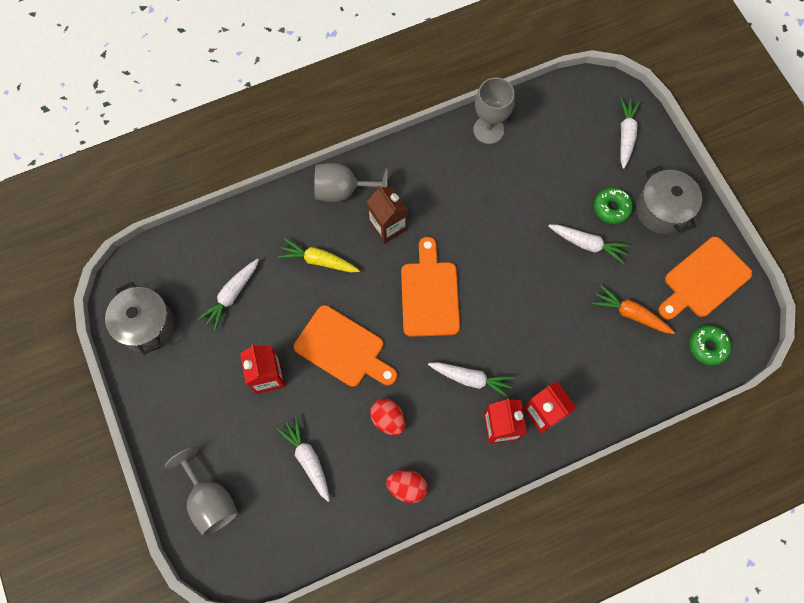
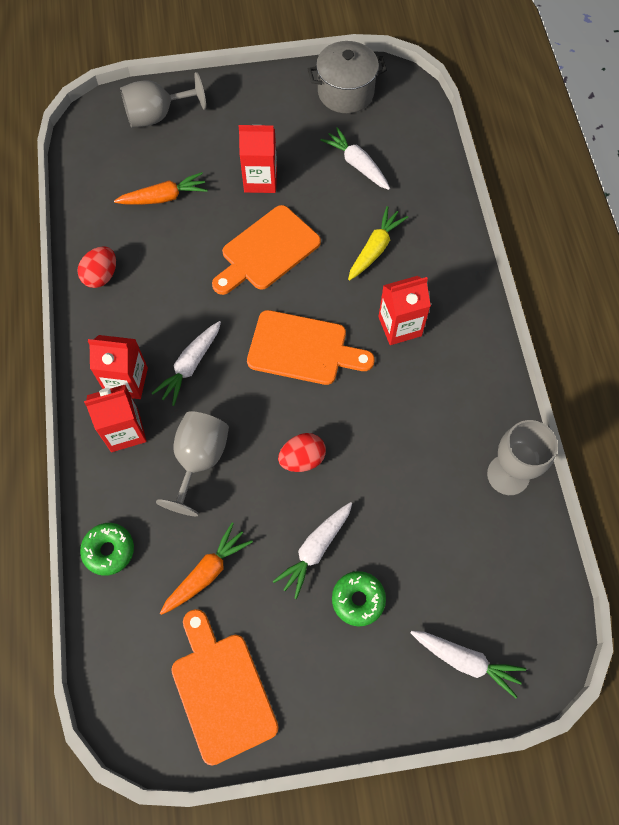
camera: 105 degrees right, 5 degrees down
white carrot [276,417,330,502] -> orange carrot [114,172,208,205]
grey goblet [314,163,387,202] -> grey goblet moved to [156,411,229,516]
brown carton [367,185,408,244] -> red carton [378,276,431,345]
red egg [370,398,405,435] -> red egg moved to [278,433,326,472]
grey pot [636,166,702,234] -> none
green donut [690,325,731,365] -> green donut moved to [80,523,134,576]

